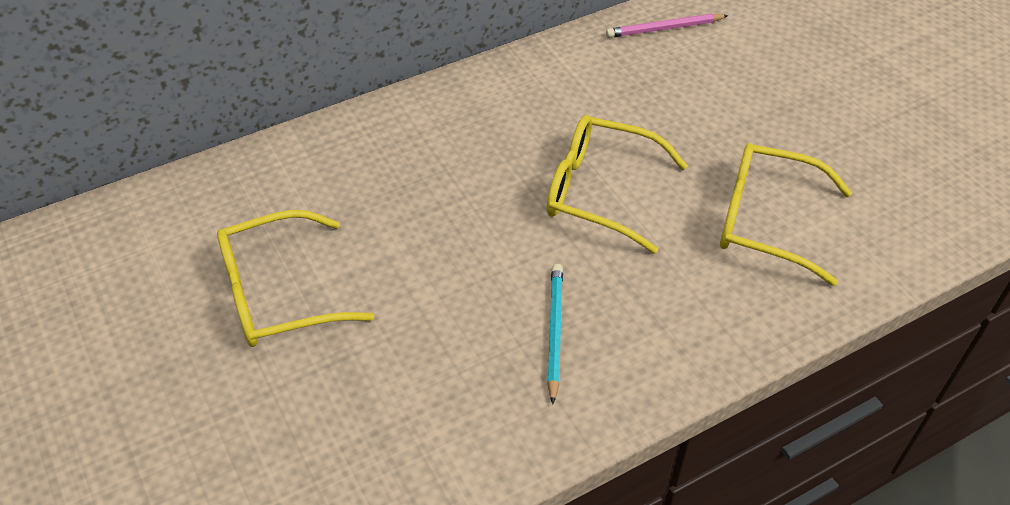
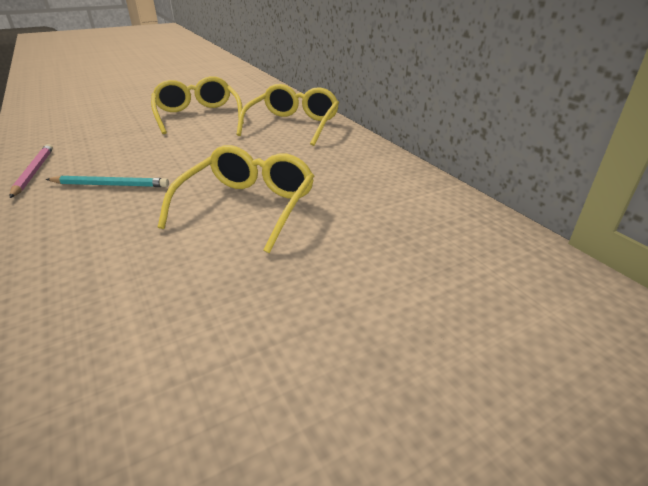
camera: 90 degrees right, 15 degrees down
pink pencil [606,14,729,38] -> pink pencil moved to [10,144,53,198]
yellow glasses [720,143,852,286] -> yellow glasses moved to [236,84,339,146]

